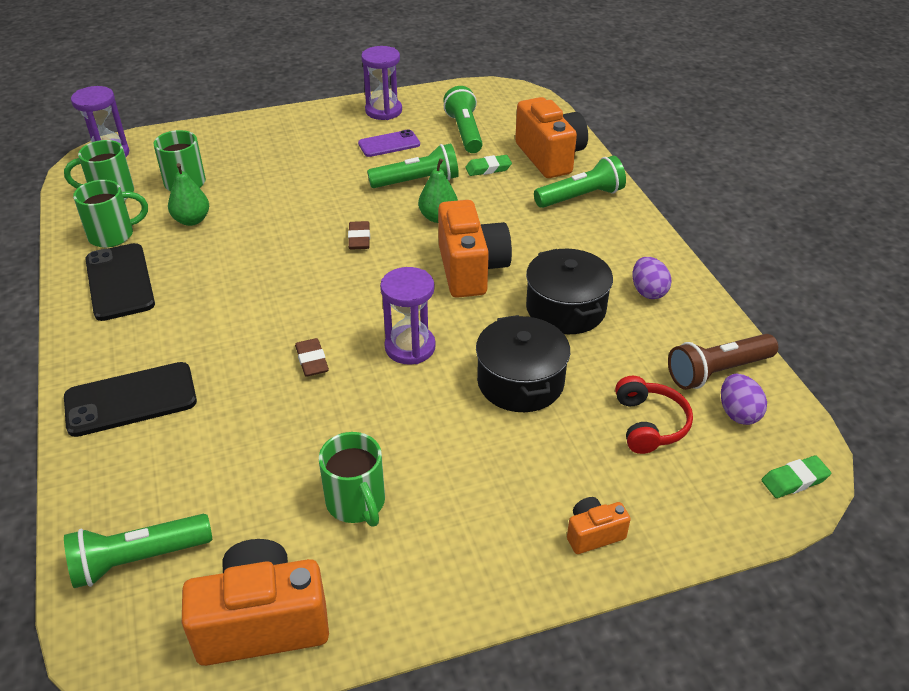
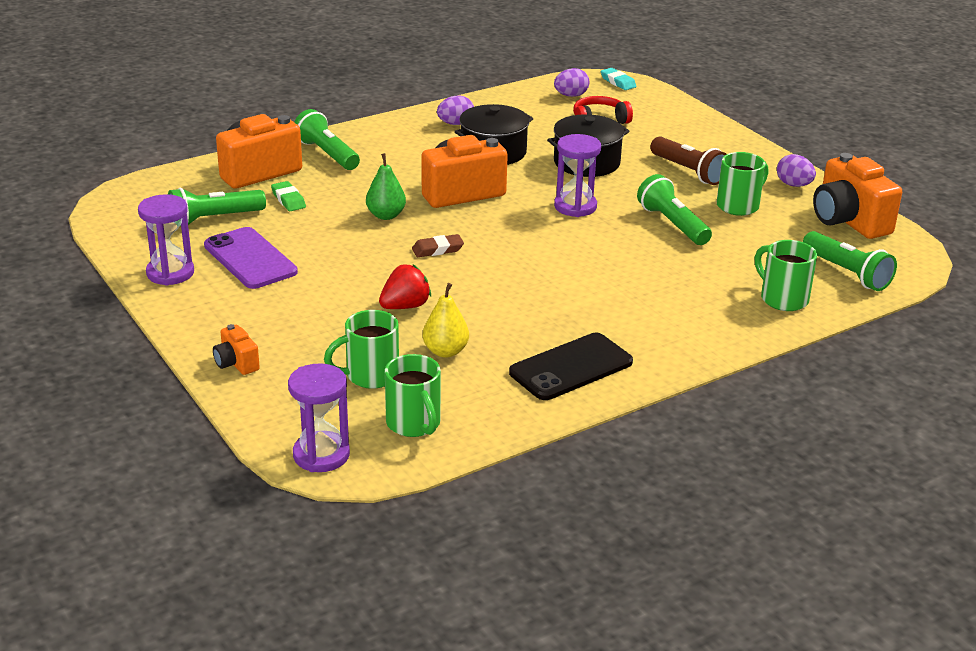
camera: 105 degrees left, 10 degrees down
black phone [64,362,197,437] -> none
green mug [73,180,148,248] -> green mug moved to [754,240,817,311]
green pear [168,163,209,226] -> yellow pear [422,283,469,358]
brown eraser [295,338,329,377] -> none
purple phone [358,129,420,157] -> purple phone [204,227,298,289], size x1.54
green flashlight [367,143,459,188] -> green flashlight moved to [637,174,712,245]
orange camera [567,497,631,554] -> orange camera moved to [213,324,260,375]
brown flashlight [668,334,778,390] -> brown flashlight moved to [650,137,726,185]
green eraser [762,455,831,498] -> turquoise eraser [601,68,637,90]
none -> red strawberry [379,264,431,309]
none -> purple egg [777,154,816,187]

